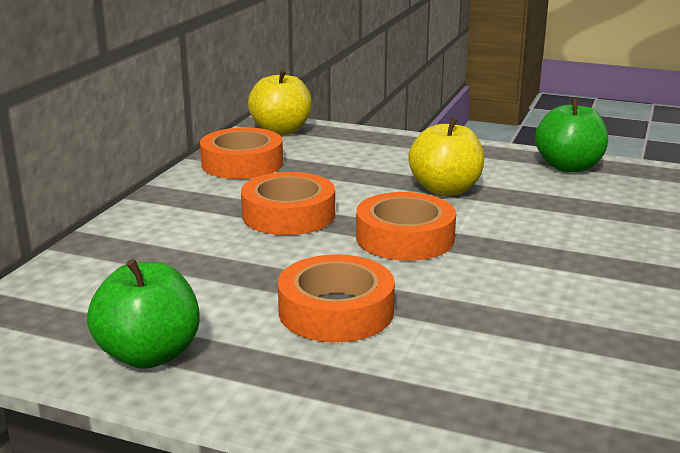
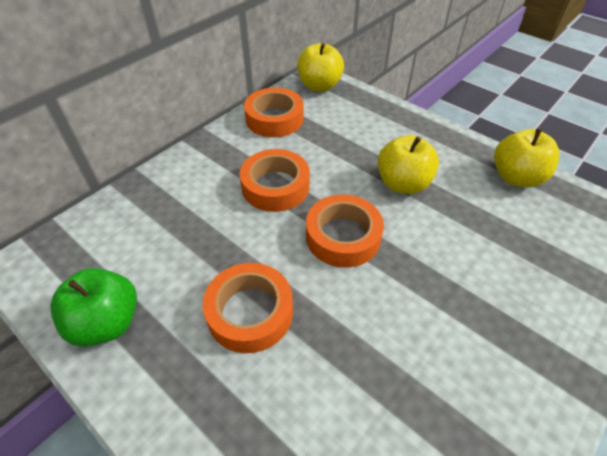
camera: 20 degrees right, 25 degrees up
green apple [535,98,608,172] -> yellow apple [494,129,559,187]

